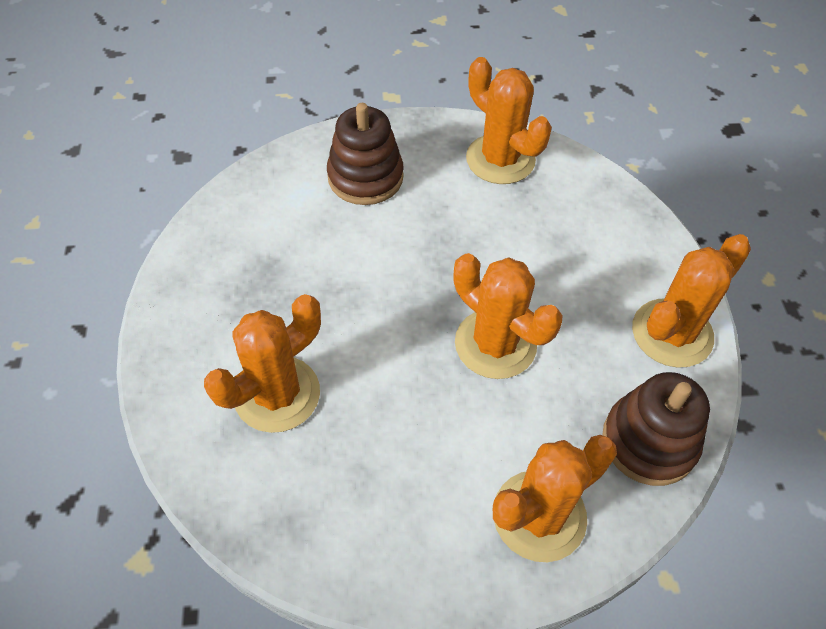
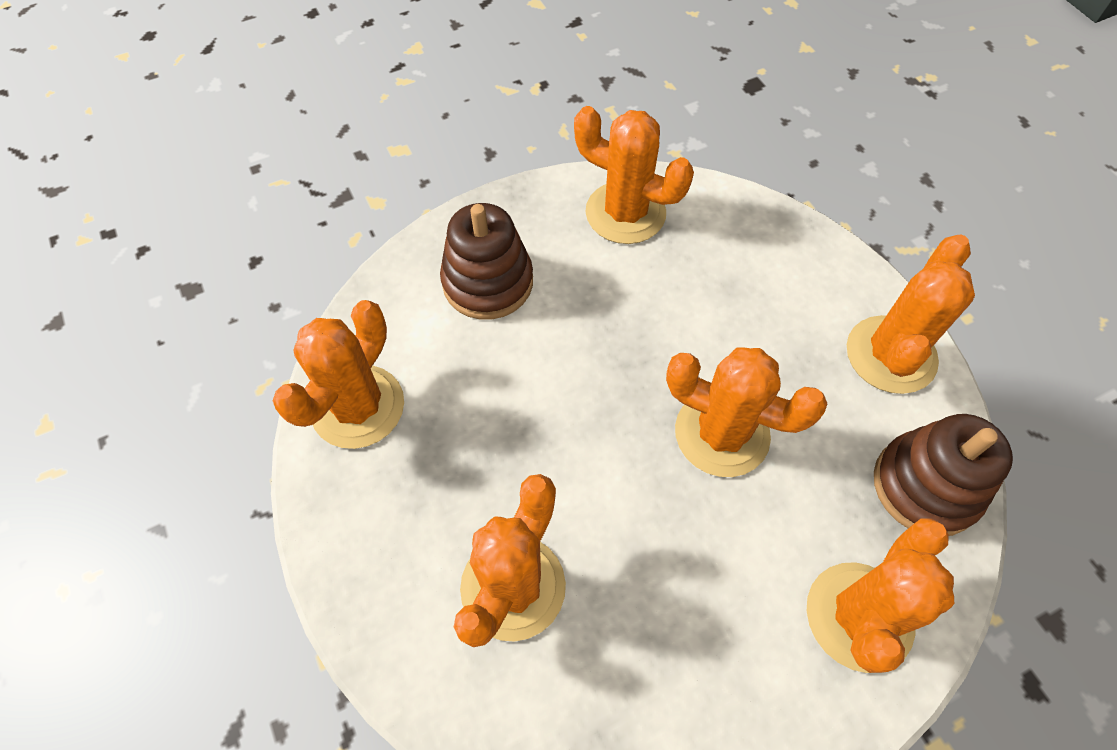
camera: 20 degrees left, 5 degrees up
none -> orange cactus [273,300,404,449]

